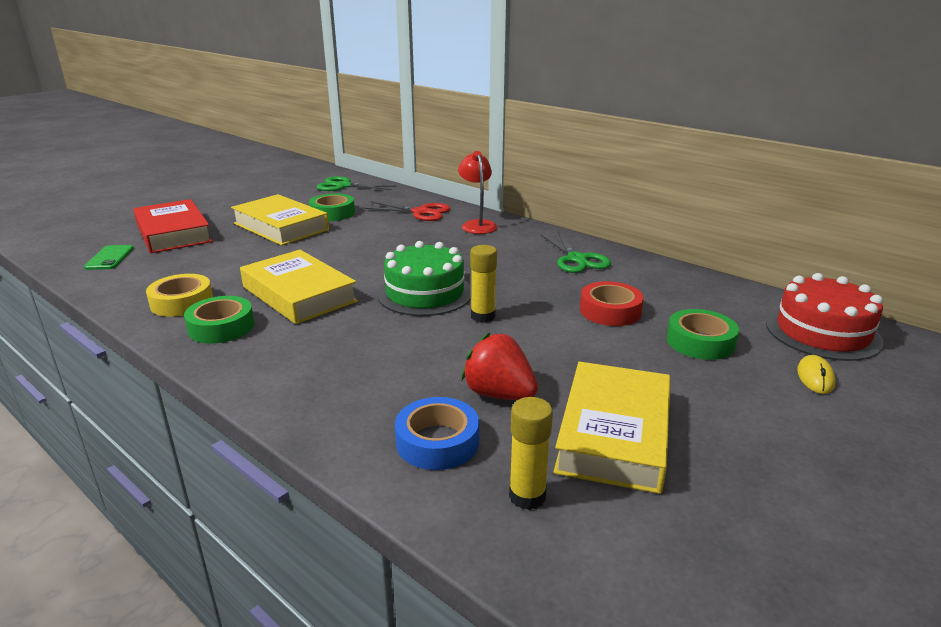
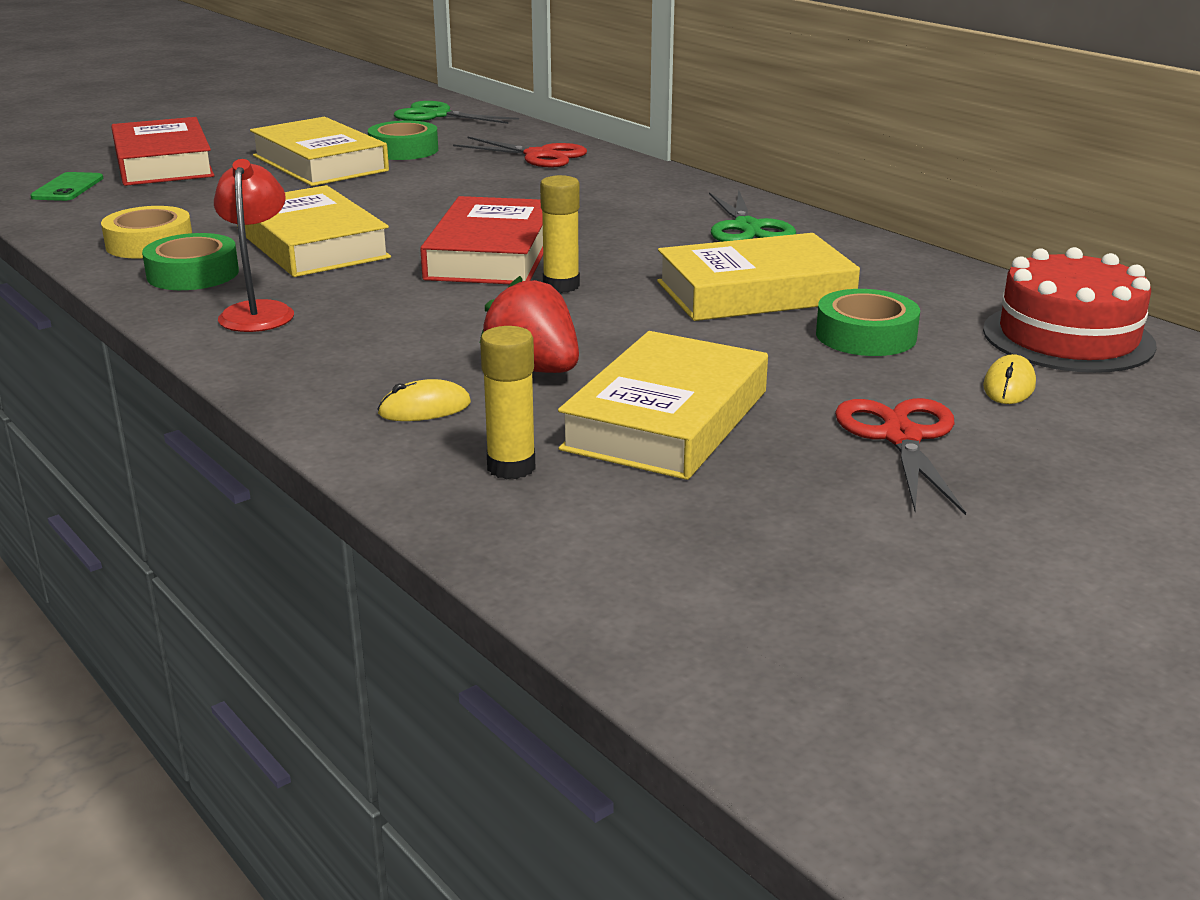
camera: 10 degrees right, 0 degrees up
green cake [377,241,471,316] -> red book [420,196,543,284]
blue tape [395,397,479,470] -> yellow mouse [377,379,471,421]
red lamp [458,151,498,234] -> red lamp moved to [214,159,294,332]
red tape [580,281,644,326] -> yellow book [657,233,860,321]
none -> red scissors [835,398,966,515]

